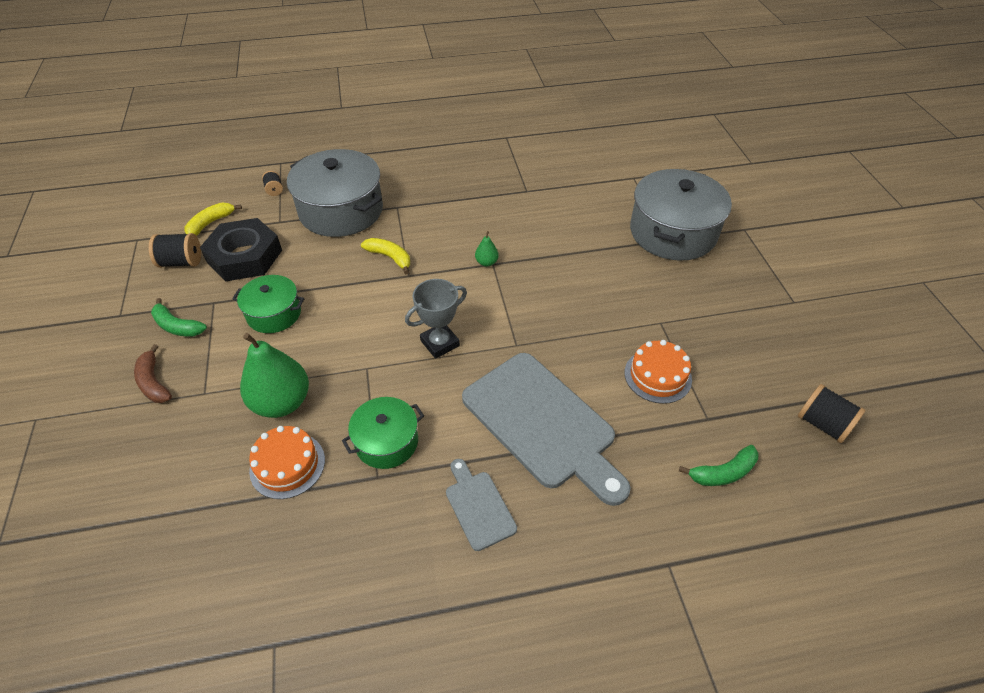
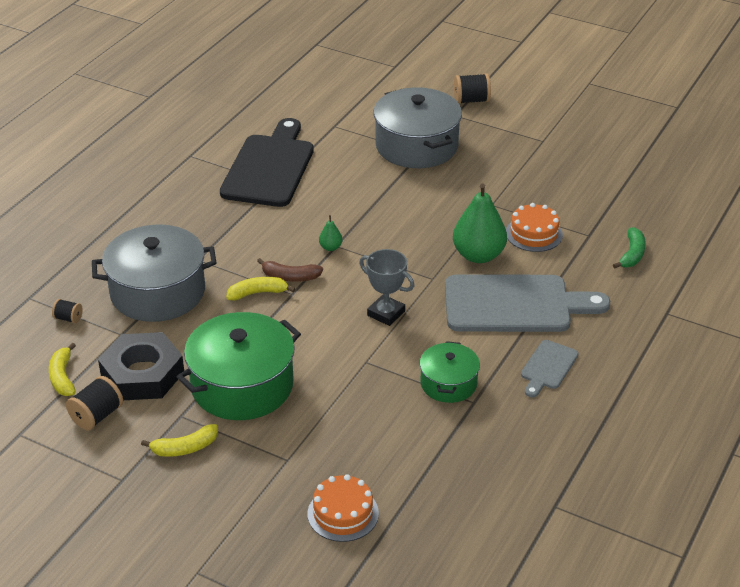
camera: 50 degrees left, 10 degrees down
brown banana [134,344,172,403] -> brown banana moved to [257,258,323,282]
green banana [151,298,207,337] -> yellow banana [141,424,218,457]
green pot [232,275,304,333] -> green pot [177,312,301,420], size x1.80
green pear [240,333,309,418] -> green pear moved to [453,184,507,263]
orange cake [249,426,325,499] -> orange cake moved to [308,474,379,542]
grey trophy [405,279,467,359] -> grey trophy turned 60 degrees counterclockwise [359,249,414,326]
grey cutting board [446,459,517,551] -> grey cutting board turned 75 degrees counterclockwise [521,340,579,397]
black spool [798,384,866,443] -> black spool moved to [454,73,491,104]
none -> black cutting board [220,118,314,207]

